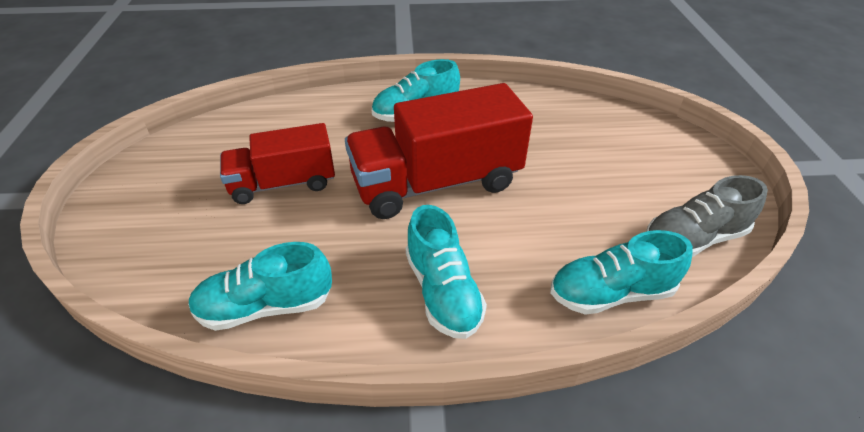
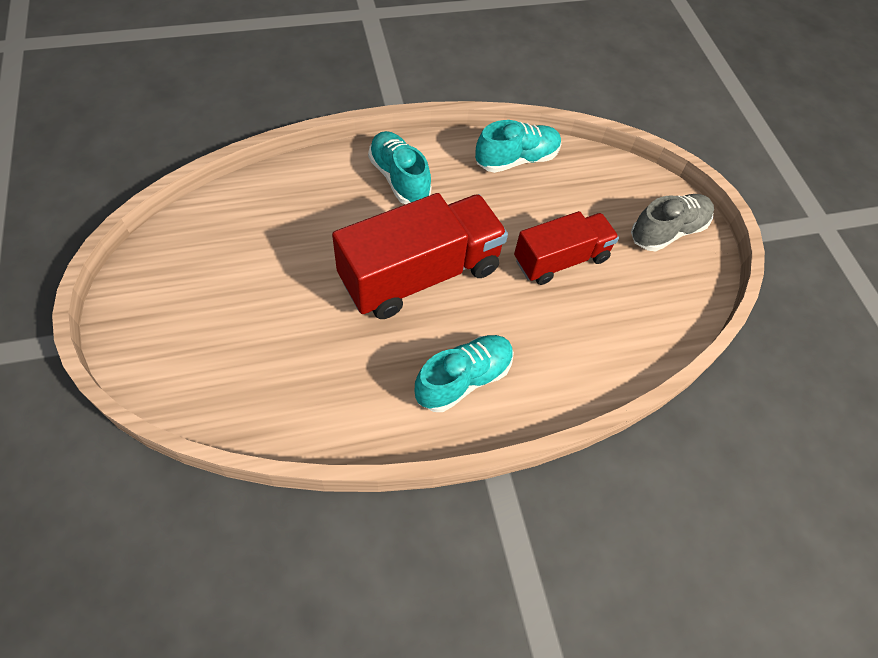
camera: 165 degrees right, 15 degrees up
turquoise shoe [550,230,693,315] -> none
grey shoe [646,175,768,257] -> grey shoe moved to [631,194,714,251]

